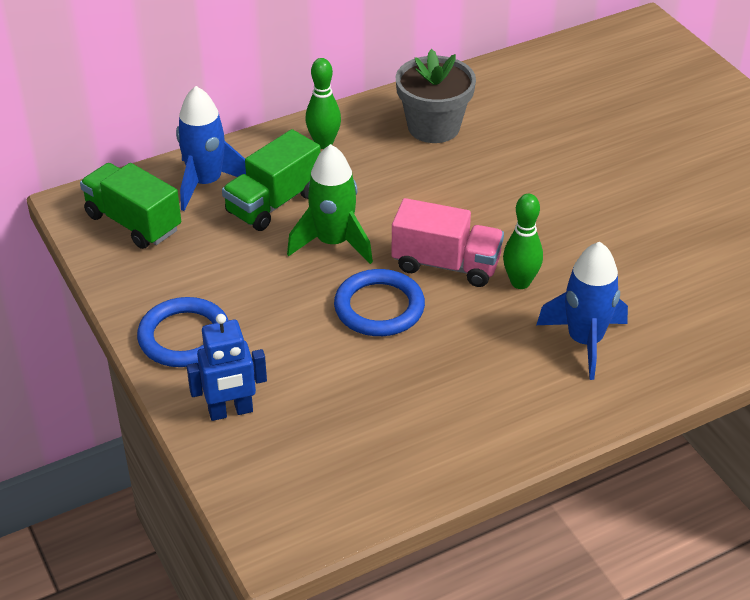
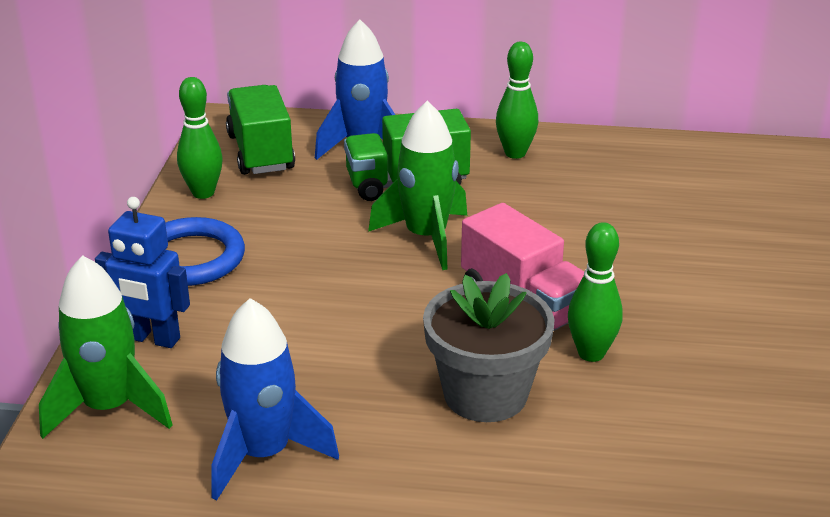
camera: 35 degrees right, 10 degrees down
blue ring [334,269,425,336] -> none
grey flower pot [395,49,476,143] -> grey flower pot moved to [423,273,555,422]
blue rocket [537,242,628,380] -> blue rocket moved to [212,298,339,501]
none -> green rocket [39,255,172,439]
none -> green bowling pin [177,77,223,199]

